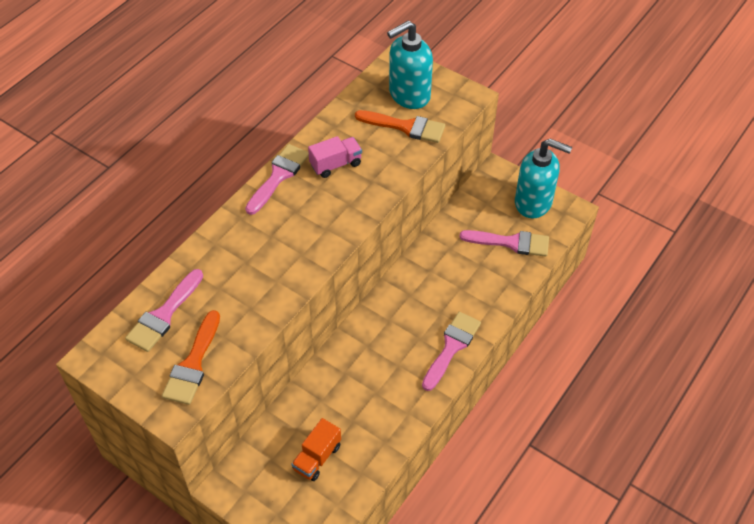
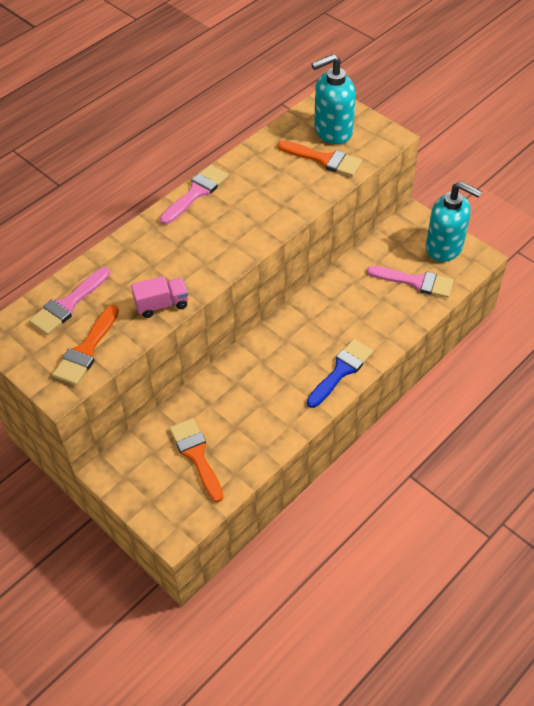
camera: 10 degrees right, 0 degrees up
orange truck [291,418,341,481] -> orange brush [169,418,224,502]
pink truck [308,136,362,178] -> pink truck moved to [131,276,188,318]
pink brush [422,312,481,391] -> blue brush [307,339,373,408]

